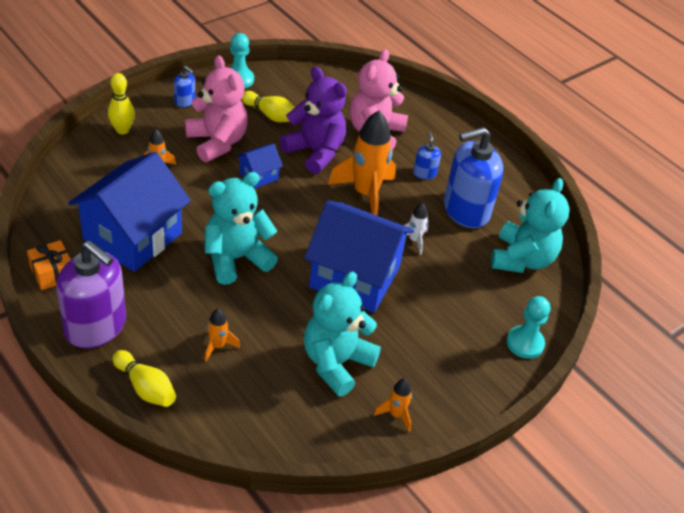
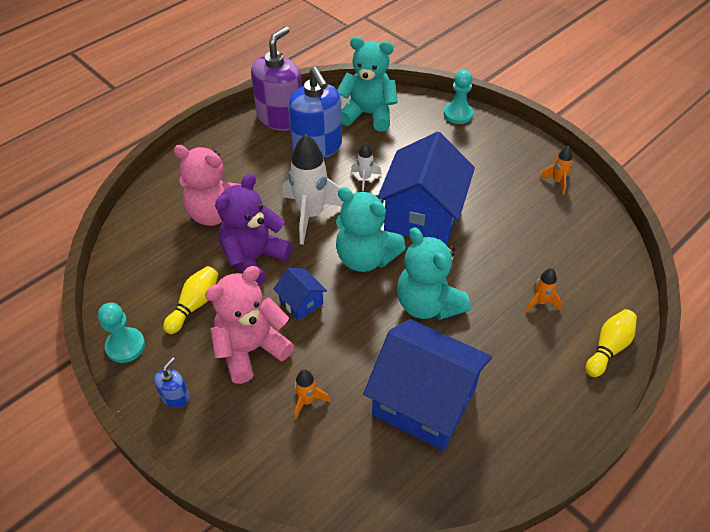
camera: 90 degrees left, 5 degrees up
orange gift [27,240,71,290] -> none
purple soap dispenser [56,241,126,349] -> purple soap dispenser moved to [251,26,302,131]
yellow bowling pin [108,73,135,134] -> none
turquoise teddy bear [304,272,381,397] -> turquoise teddy bear moved to [336,187,406,272]
orange rocket [328,110,396,215] -> white rocket [283,134,344,245]
blue soap dispenser [413,132,441,179] -> none

